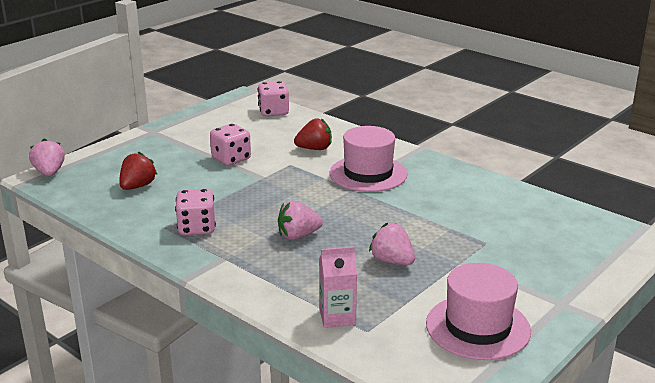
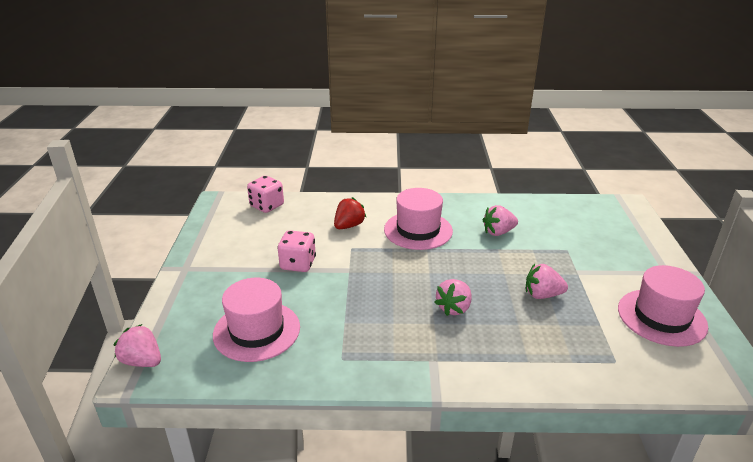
camera: 40 degrees left, 5 degrees up
red strawberry [119,151,158,190] -> pink hat [213,278,300,362]
pink dice [175,189,216,235] -> none
pink carton [319,246,357,328] -> none
none -> pink strawberry [483,205,518,236]

